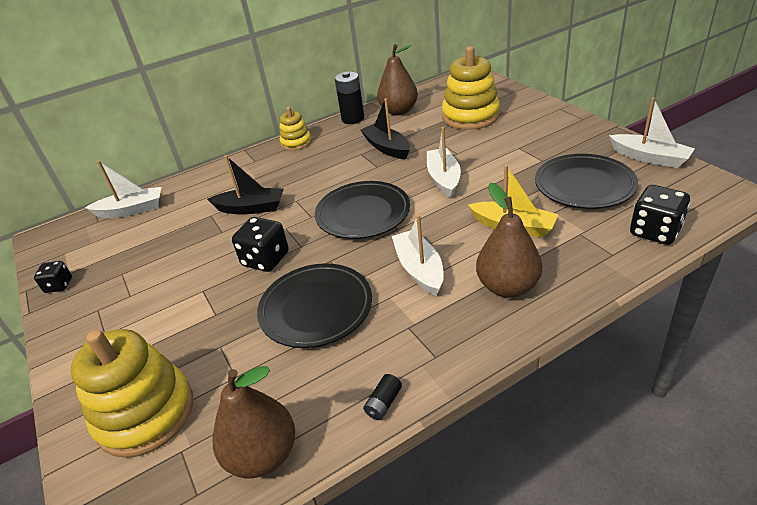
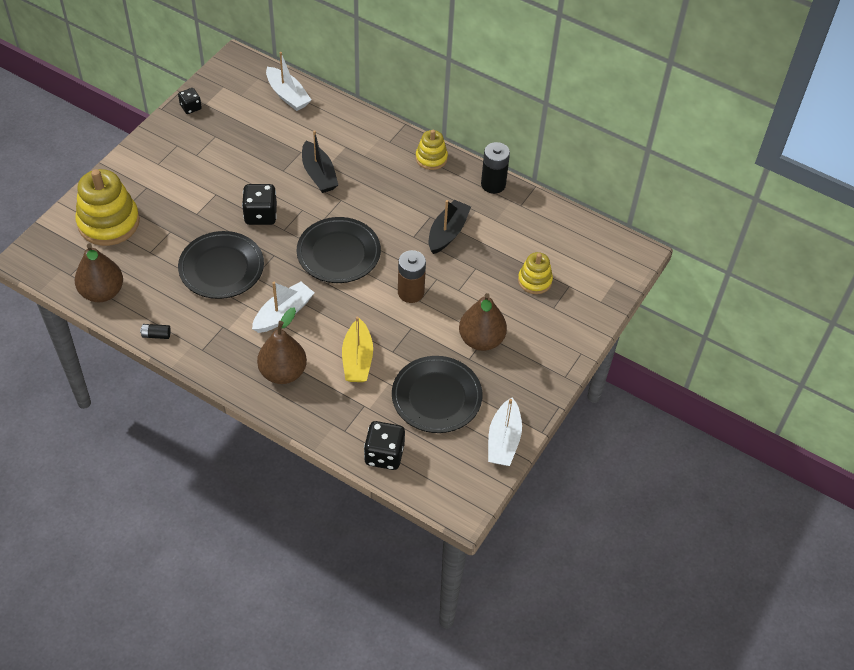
camera: 55 degrees right, 15 degrees up
brown pear [377,44,418,116] -> brown pear moved to [459,293,507,351]
white boat [427,127,461,198] -> brown battery [398,250,426,303]
yellow stacking toy [442,46,500,130] -> yellow stacking toy [518,252,553,294], size x0.55

